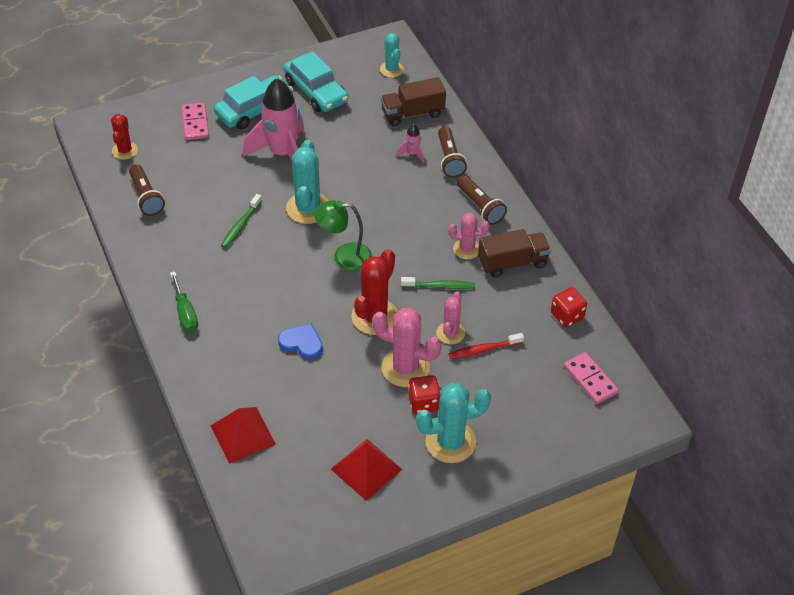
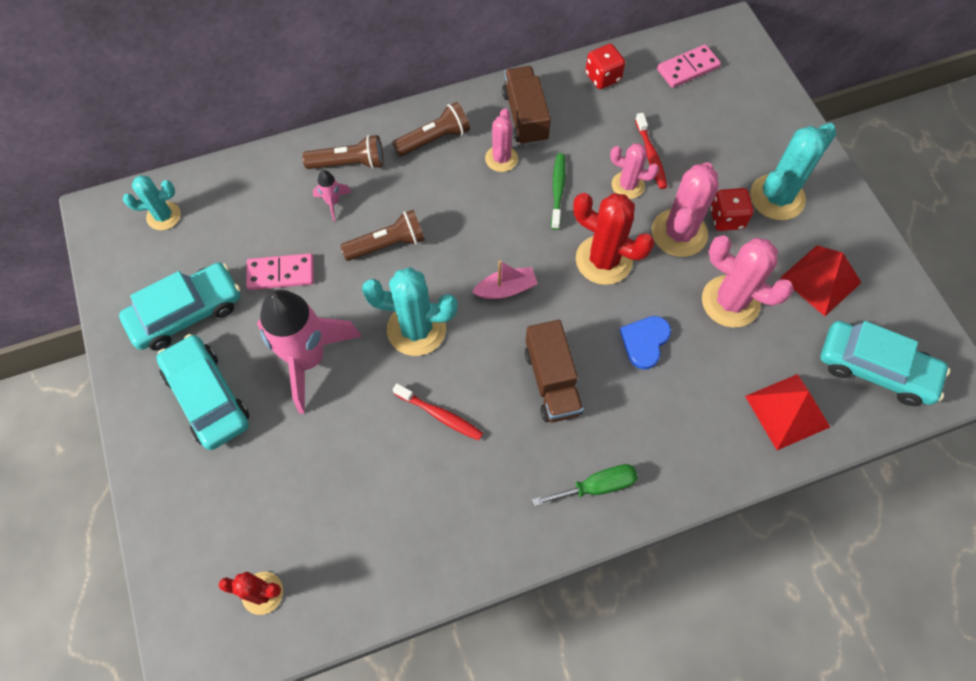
camera: 85 degrees left, 15 degrees up
brown flashlight [129,164,165,216] -> brown flashlight moved to [340,210,425,261]
pink domino [182,103,209,140] -> pink domino moved to [246,253,314,290]
green toothbrush [221,194,262,248] -> red toothbrush [393,383,483,441]
green lamp [314,200,372,271] -> pink boat [472,260,538,299]
brown truck [381,77,446,126] -> brown truck moved to [525,320,584,422]
turquoise cactus [416,383,491,463] -> turquoise cactus turned 60 degrees clockwise [750,123,836,220]
none -> pink cactus [702,235,794,328]
none -> turquoise car [820,321,950,406]

